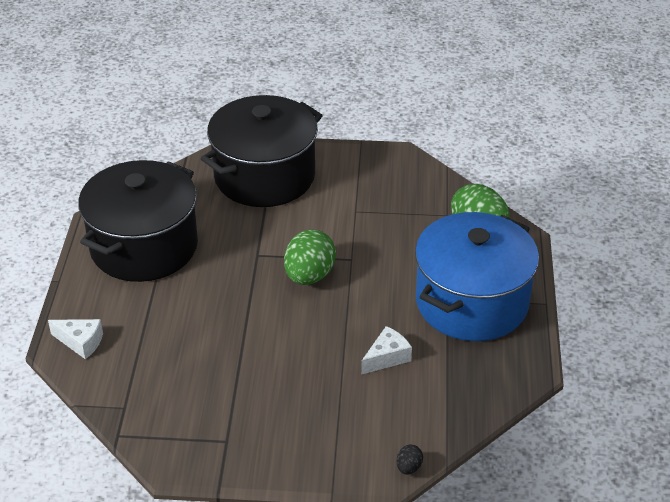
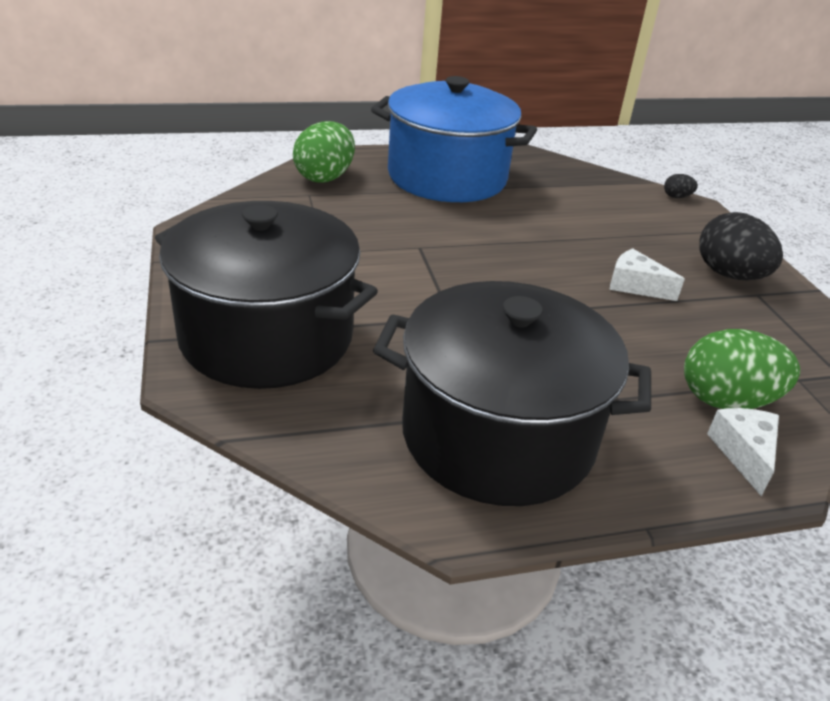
camera: 110 degrees left, 5 degrees down
green egg [284,229,336,285] -> green egg moved to [684,329,800,409]
white cheese [361,326,412,375] -> white cheese moved to [610,248,685,301]
none -> black egg [700,212,783,280]

